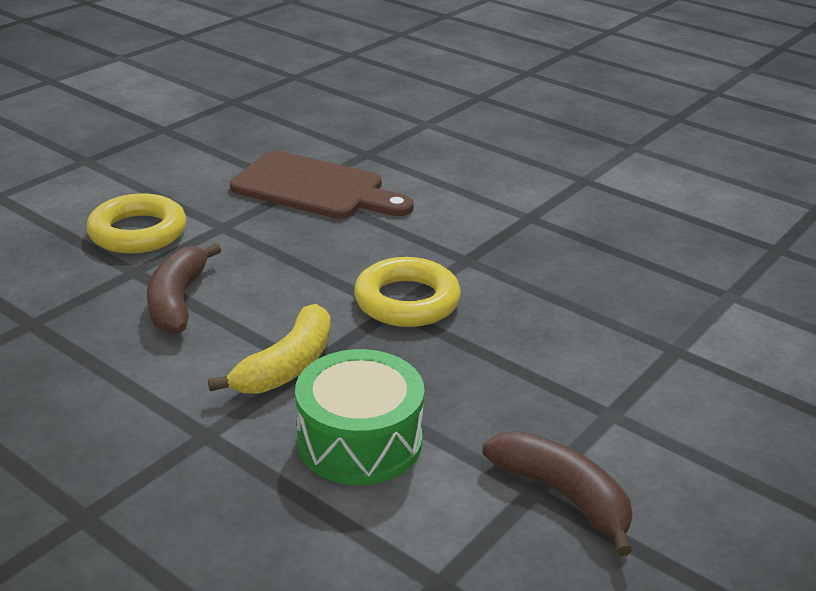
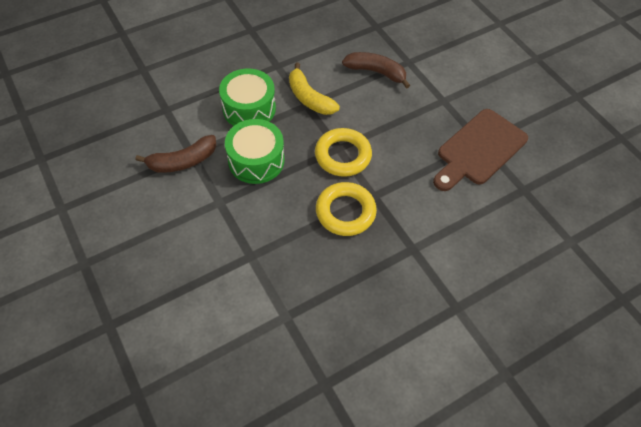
camera: 110 degrees right, 25 degrees up
yellow ring [86,193,186,254] -> yellow ring moved to [316,182,377,236]
none -> green drum [225,119,285,184]

